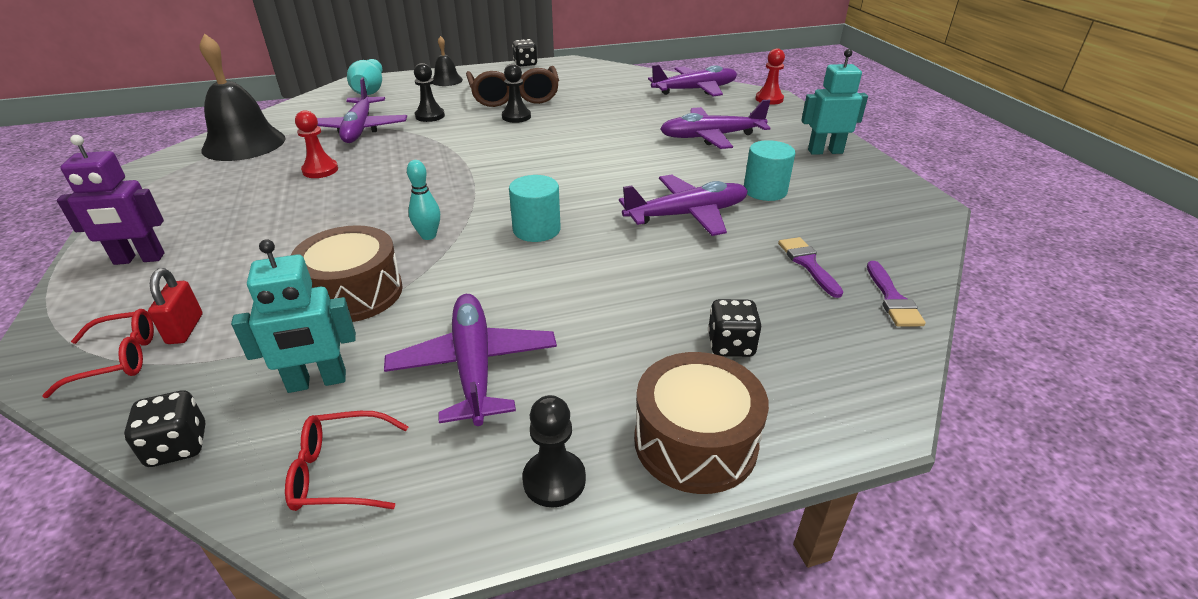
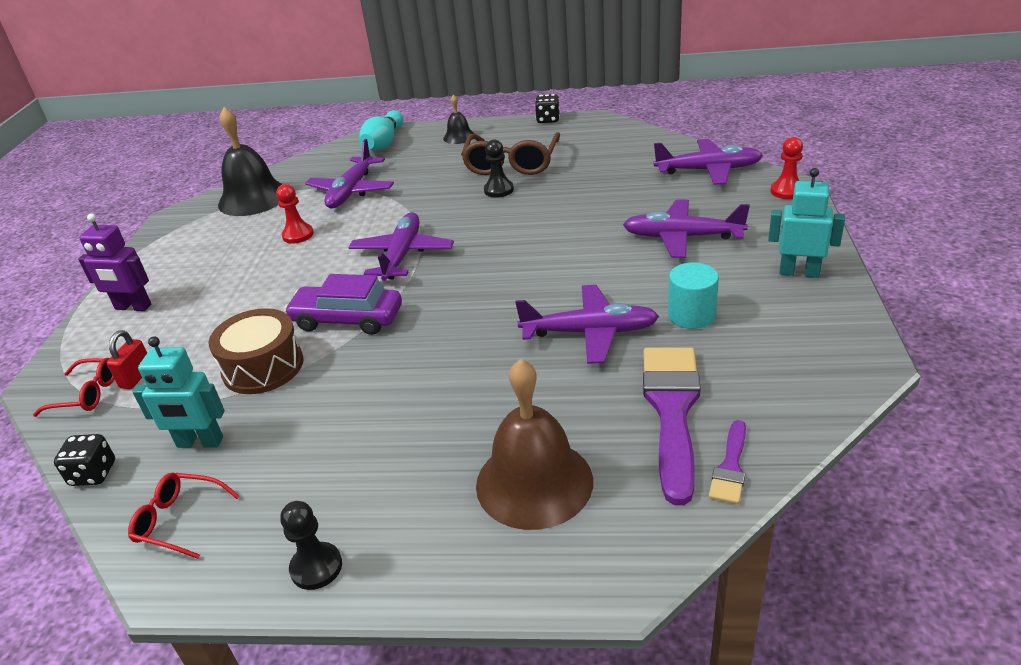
camera: 25 degrees right, 0 degrees up
purple plane [384,294,557,426] -> purple plane moved to [348,212,454,281]
turquoise bowling pin [407,160,440,240] -> purple car [284,274,402,335]
black pawn [414,63,445,122] -> none
turquoise cylinder [509,175,561,242] -> none
brown drum [634,352,769,494] -> none
black dice [708,299,761,357] -> brown bell [476,359,593,530]
purple brush [778,237,843,298] -> purple brush [643,347,701,505], size x2.03

